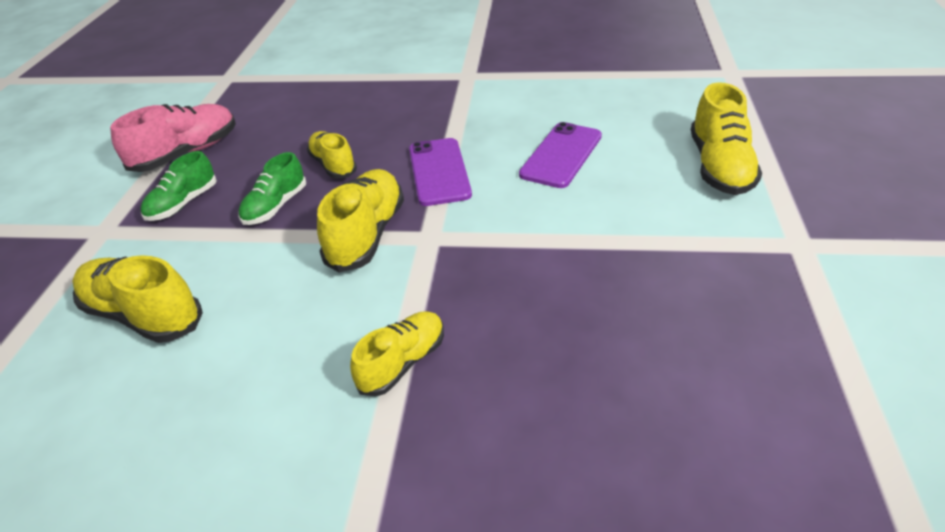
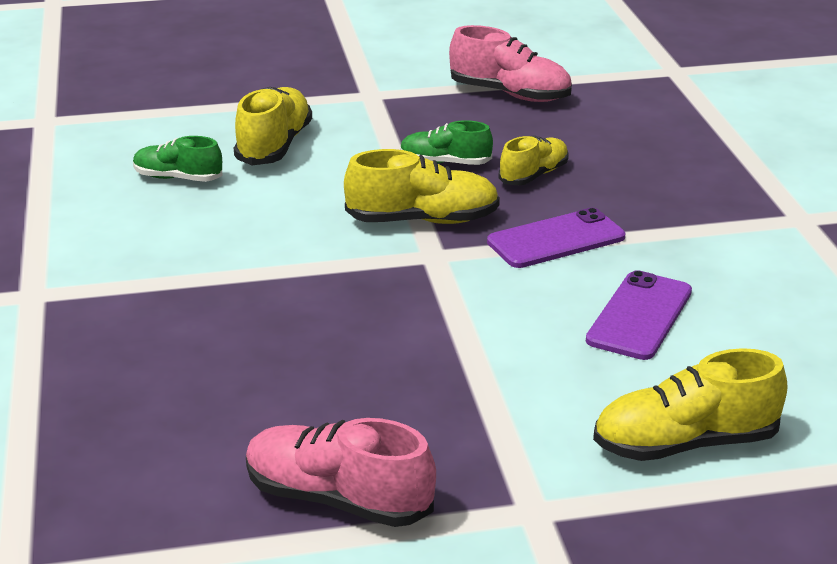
camera: 70 degrees right, 10 degrees down
green shoe [141,151,217,221] -> green shoe moved to [133,136,223,182]
yellow shoe [350,311,444,396] -> none
purple phone [519,122,602,188] -> purple phone turned 75 degrees counterclockwise [586,270,692,360]
none -> pink shoe [246,418,436,527]

